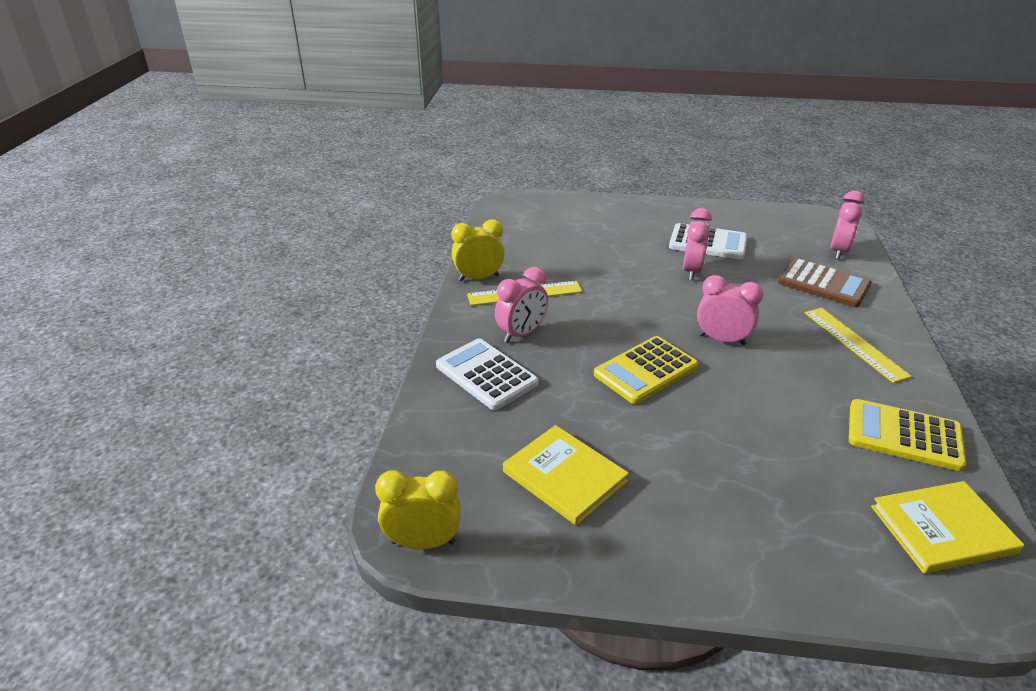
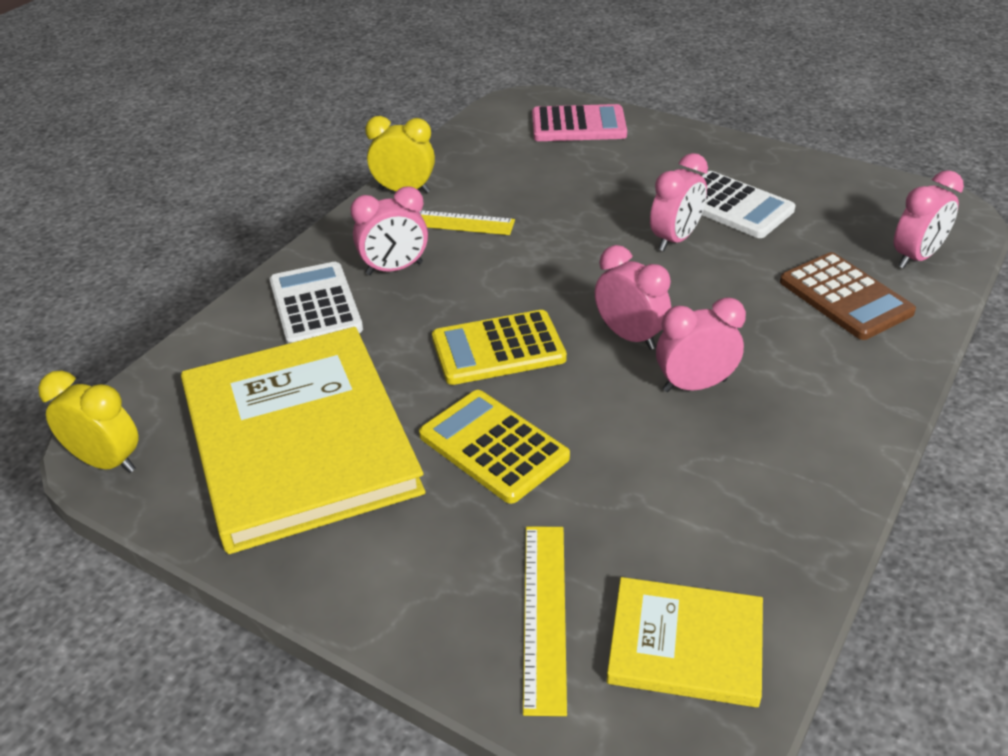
camera: 25 degrees right, 5 degrees up
yellow book [503,425,629,525] -> yellow book [181,327,426,554], size x1.98
yellow ruler [805,308,912,383] -> yellow ruler moved to [523,527,567,716]
yellow calculator [849,399,966,471] -> yellow calculator moved to [419,390,570,504]
none -> pink calculator [532,104,627,141]
none -> pink clock [656,297,746,392]

